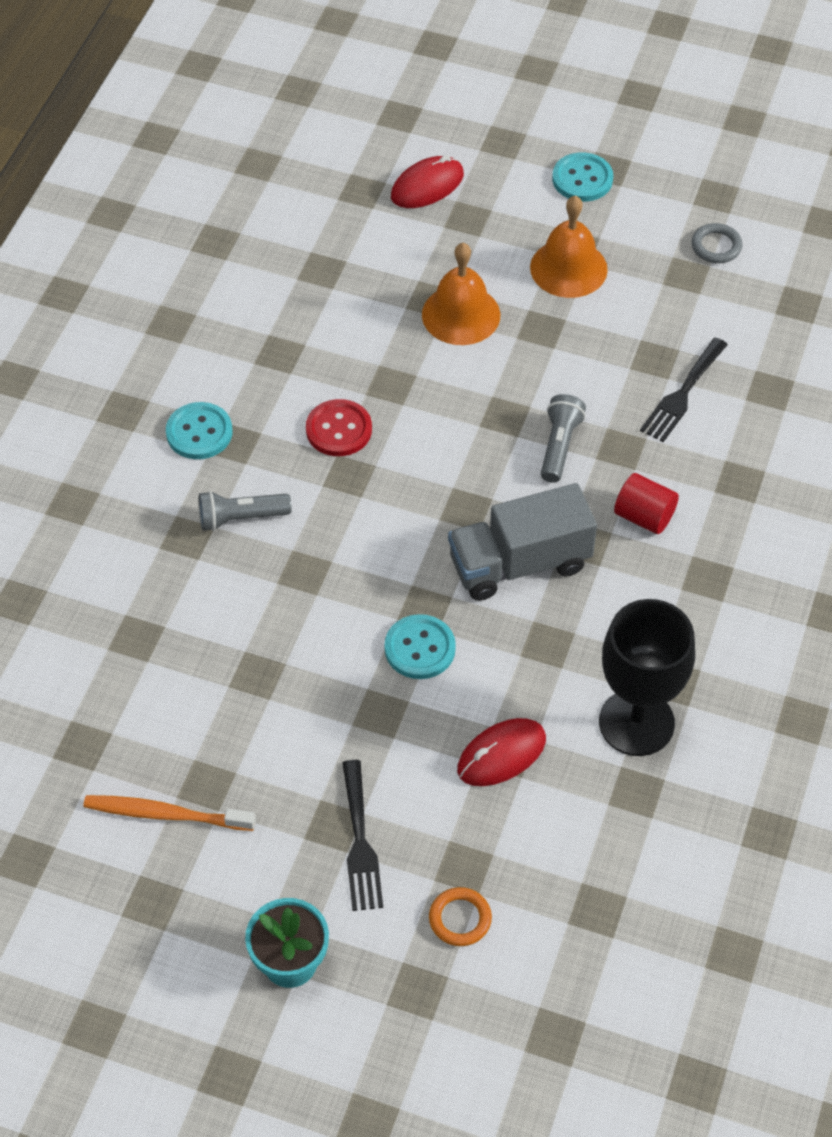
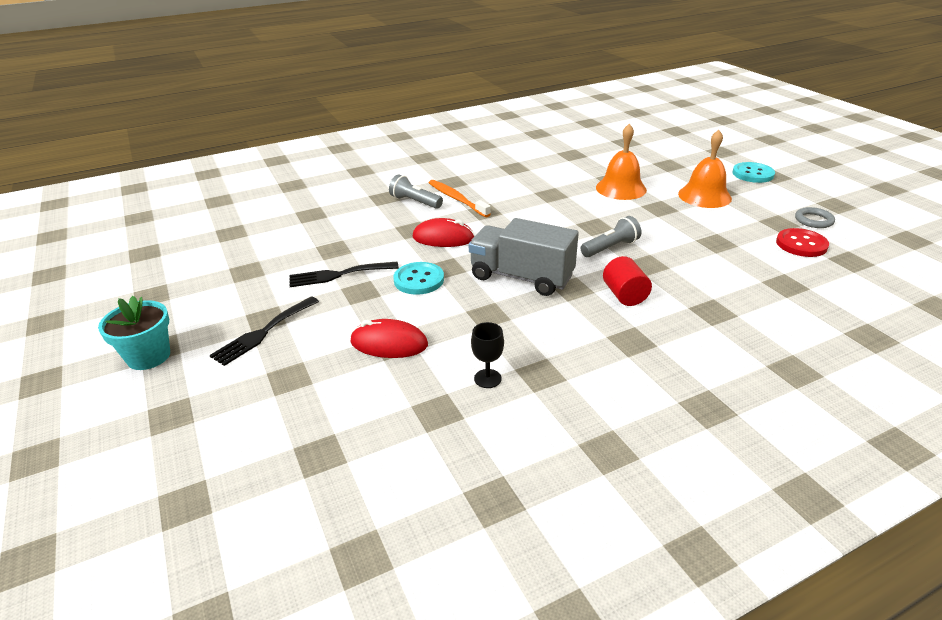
camera: 45 degrees right, 20 degrees down
orange toothbrush [83,795,256,831] -> orange toothbrush moved to [429,180,491,217]
turquoise button [166,402,232,459] -> none
red button [306,399,372,456] -> red button moved to [776,228,829,257]
red mouse [391,155,464,208] -> red mouse moved to [413,218,475,247]
orange ring [429,887,492,946] -> none
black goblet [599,599,695,756] -> black goblet [471,322,504,388], size x0.42
black fork [640,338,728,442] -> black fork moved to [289,262,399,287]

